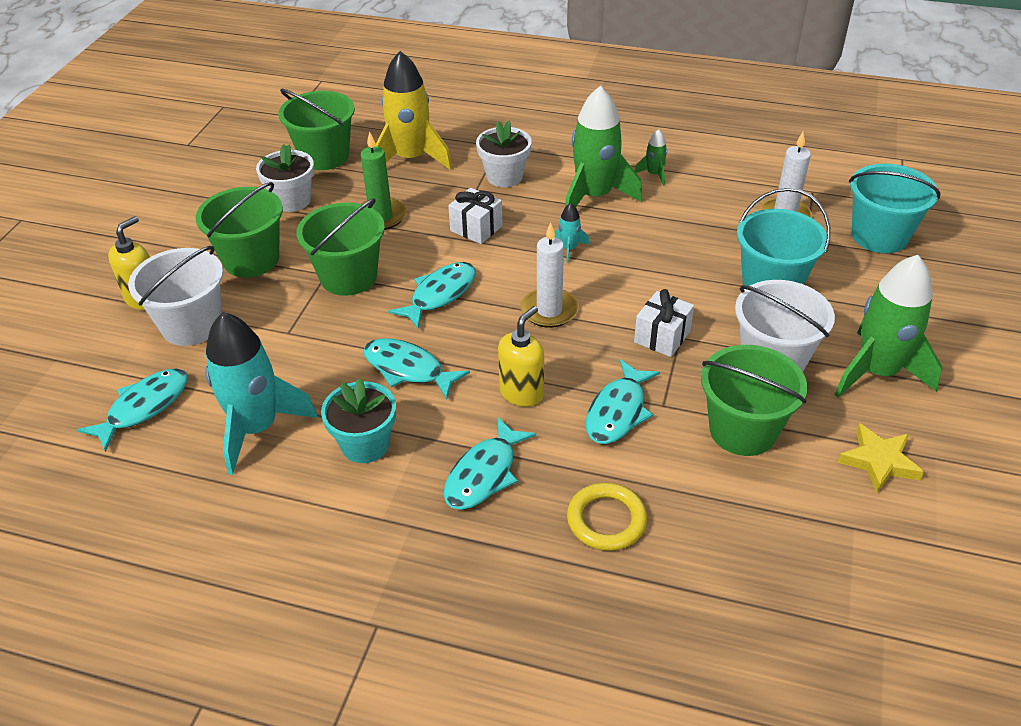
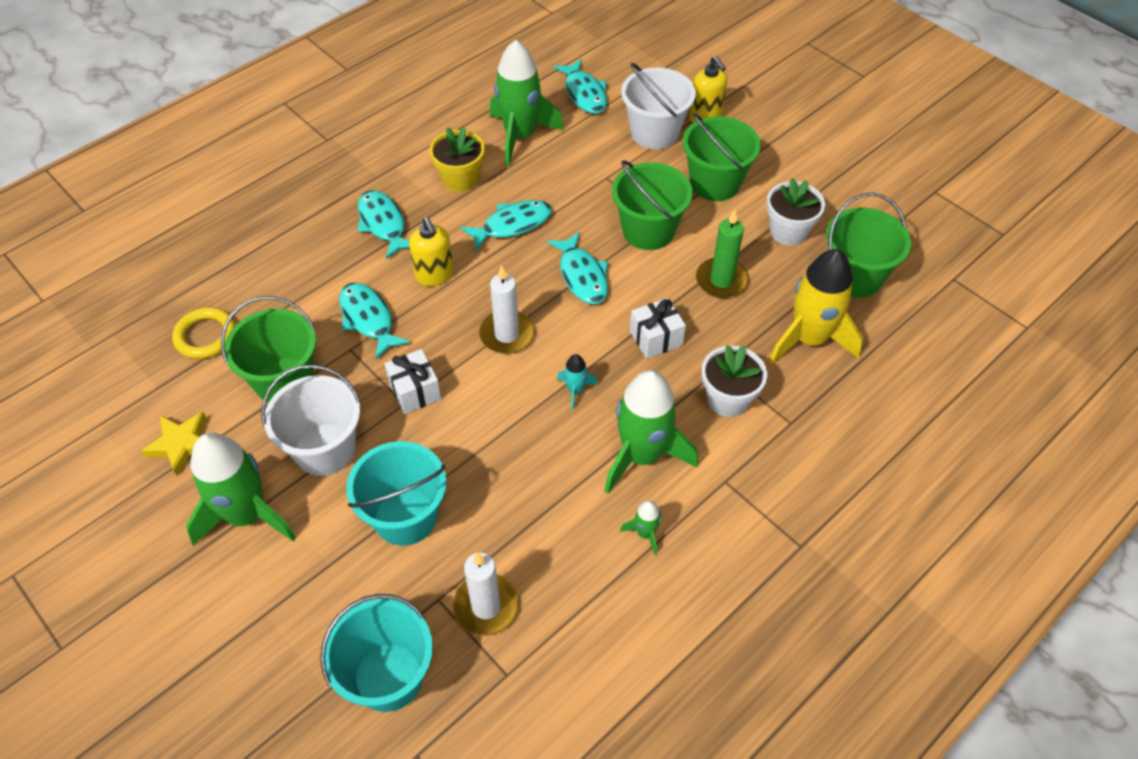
camera: 120 degrees right, 10 degrees up
turquoise rocket [205,312,318,475] -> green rocket [490,40,564,166]
turquoise flower pot [321,378,396,463] -> yellow flower pot [429,127,485,192]
yellow ring [567,483,647,551] -> yellow ring moved to [172,307,236,359]

